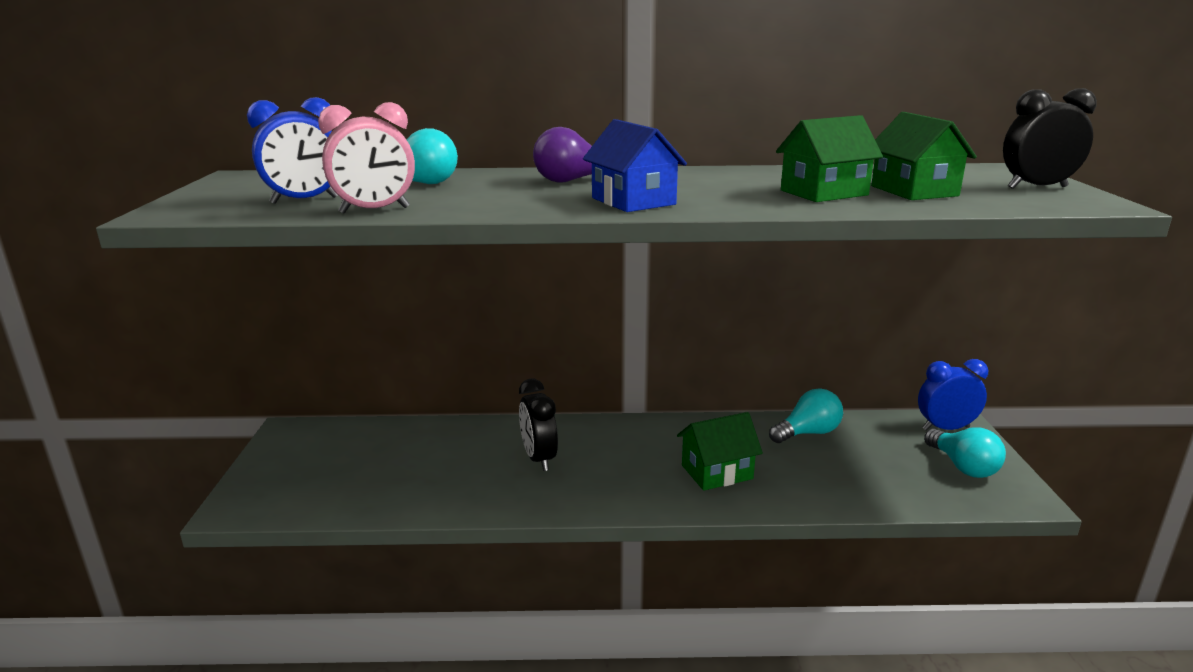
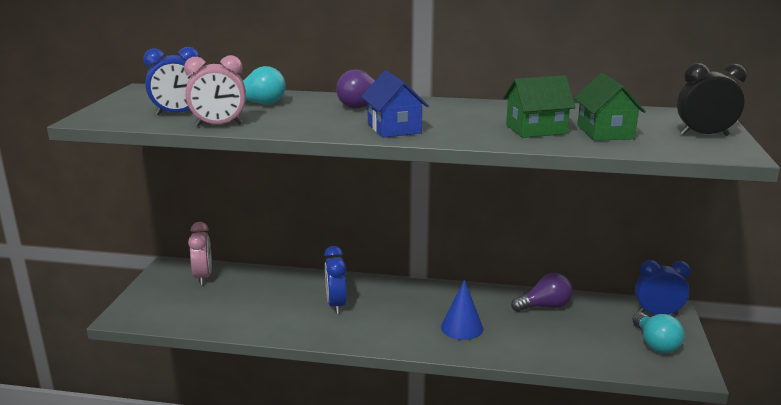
camera: 10 degrees right, 0 degrees up
black clock [519,379,558,471] -> blue clock [324,246,347,314]
green house [677,412,763,491] -> blue cone [441,279,483,340]
turquoise light bulb [769,388,843,443] -> purple light bulb [511,273,573,312]
none -> pink clock [188,222,212,285]

